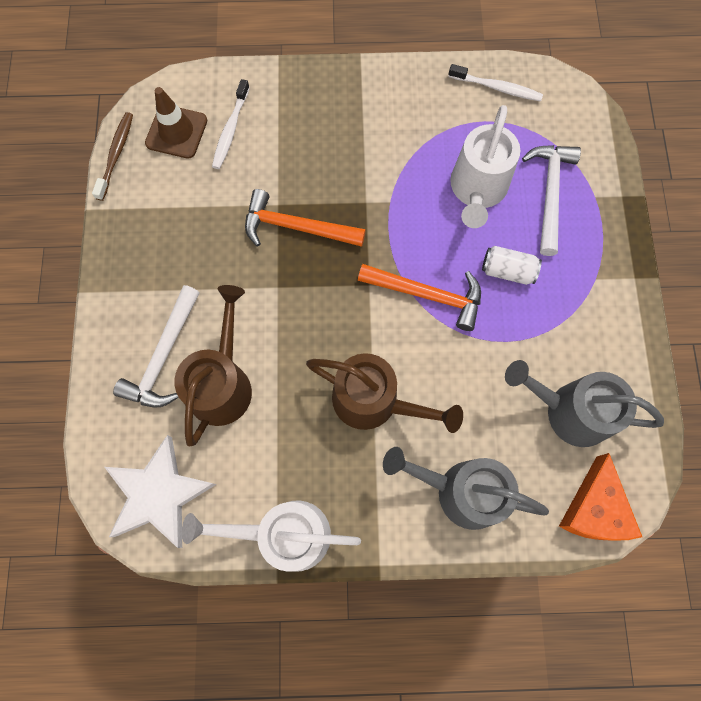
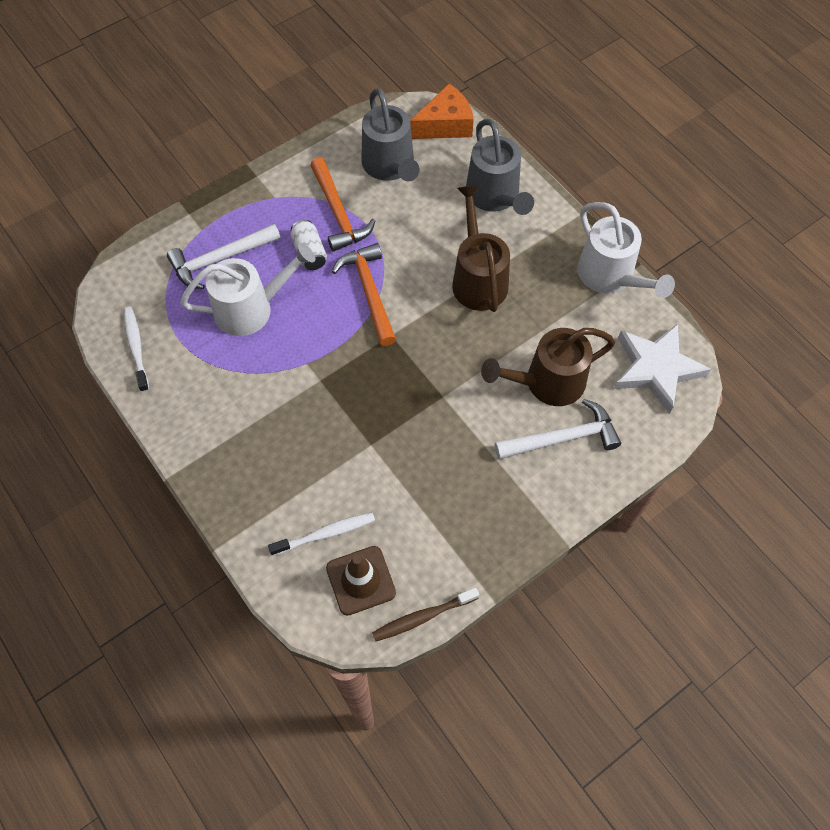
camera: 125 degrees left, 10 degrees down
orange hammer [245,189,366,247] -> orange hammer moved to [310,157,375,252]

